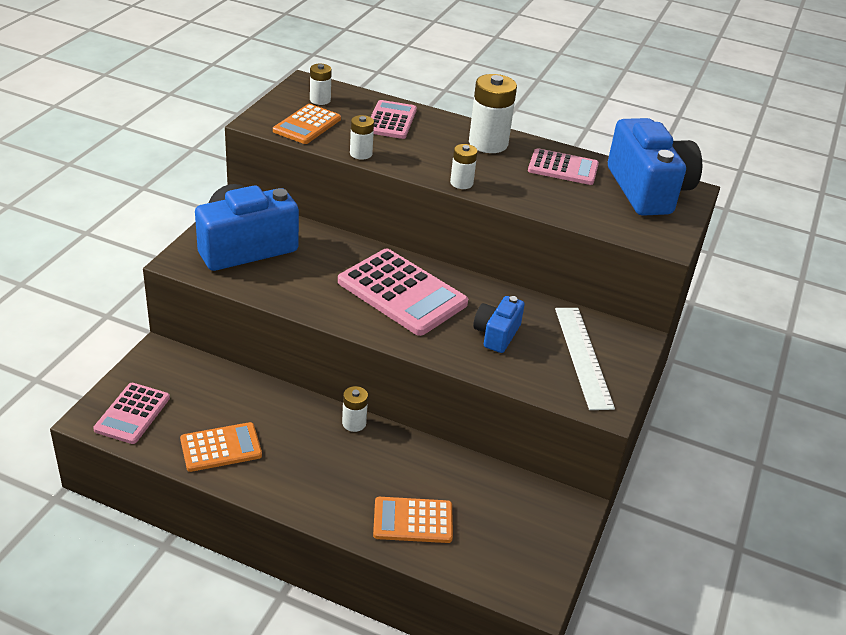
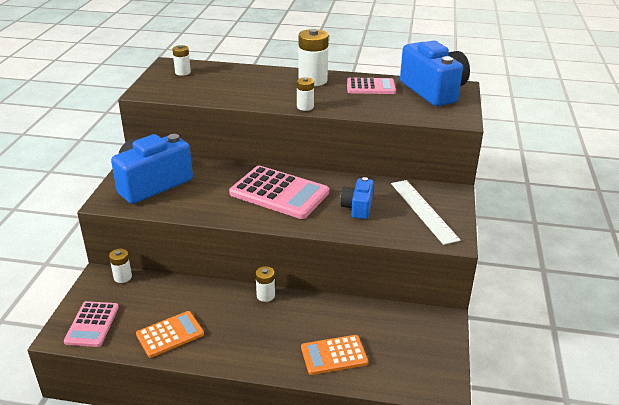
camera: 10 degrees left, 5 degrees down
orange calculator [273,104,341,144] -> none
white battery [350,115,374,160] -> white battery moved to [109,249,132,283]
pink calculator [371,100,417,139] -> none

